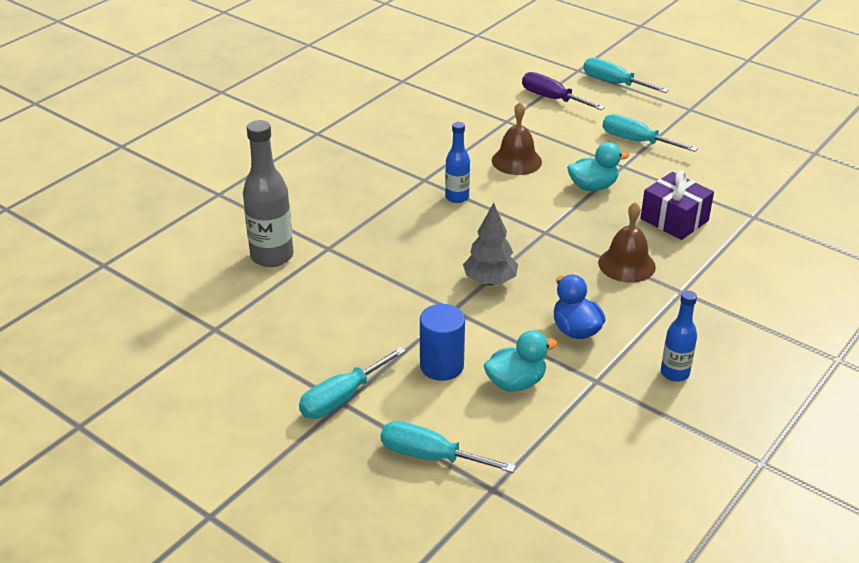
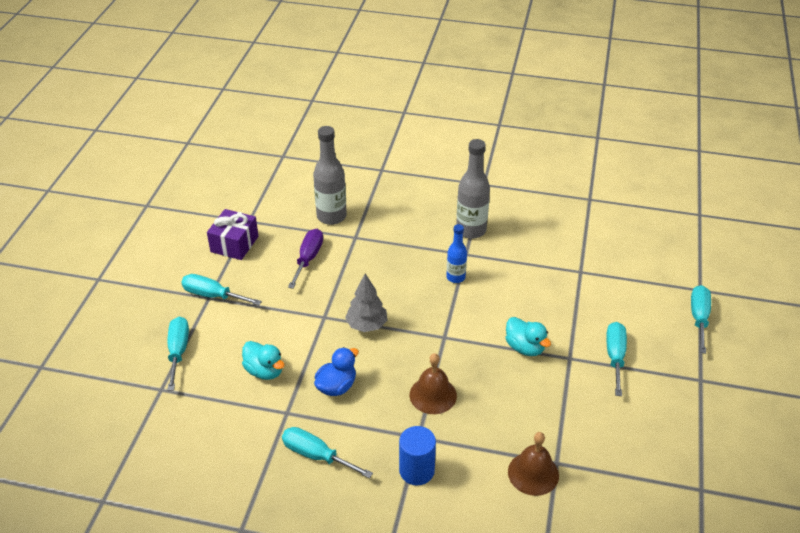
camera: 65 degrees right, 5 degrees up
blue cylinder [420,304,465,381] -> blue cylinder moved to [399,426,436,485]
brown bell [492,102,542,175] -> brown bell moved to [508,432,559,496]
purple screwdriver [522,72,605,110] -> purple screwdriver moved to [288,229,323,289]
purple gift [640,171,714,240] -> purple gift moved to [207,209,258,260]
blue bottle [661,290,697,382] -> turquoise screwdriver [282,427,373,478]
none -> grey bottle [456,139,490,239]

